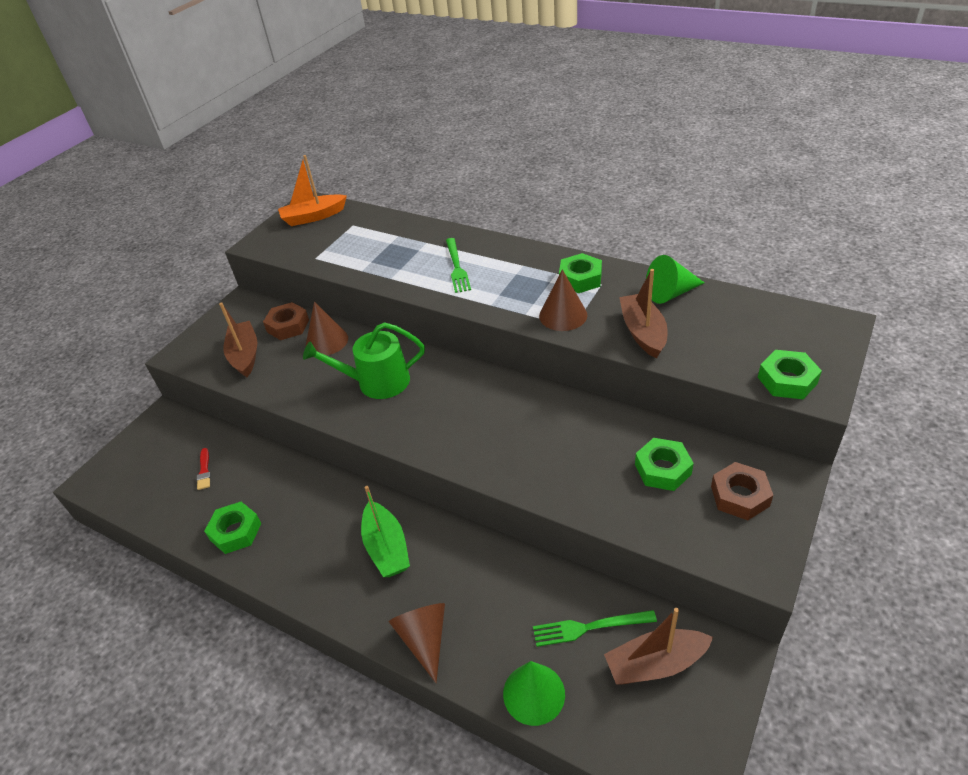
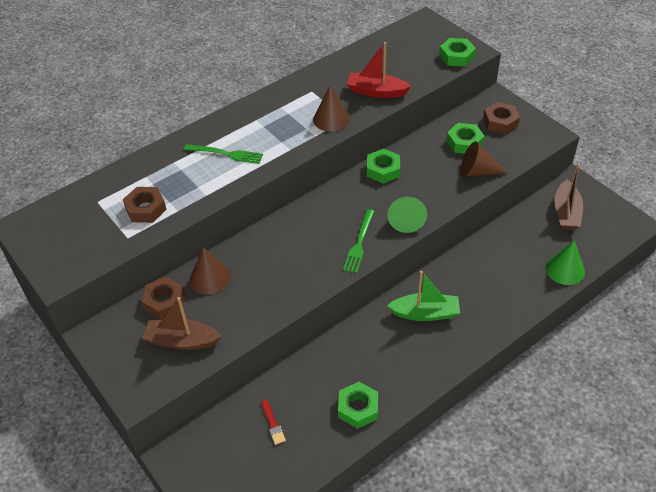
camera: 70 degrees left, 5 degrees up
red brush [197,448,211,490] -> red brush turned 60 degrees clockwise [262,399,286,445]
orange boat [278,155,347,226] -> none
green watering can [303,322,425,399] -> none
brown cone [389,603,445,683] -> brown cone moved to [460,141,508,177]
green fork [533,610,657,647] -> green fork moved to [343,209,375,273]
green nut [559,253,602,293] -> green nut moved to [367,149,400,183]
brown boat [619,269,668,359] -> red boat [347,42,411,98]
green cone [646,255,705,304] -> green cone moved to [387,197,427,233]
none -> brown nut [123,187,167,223]

